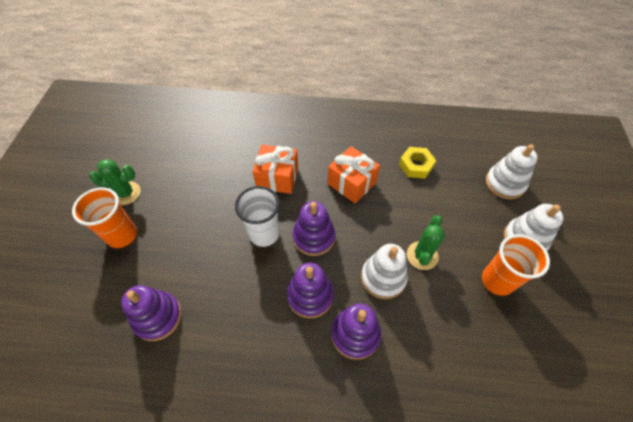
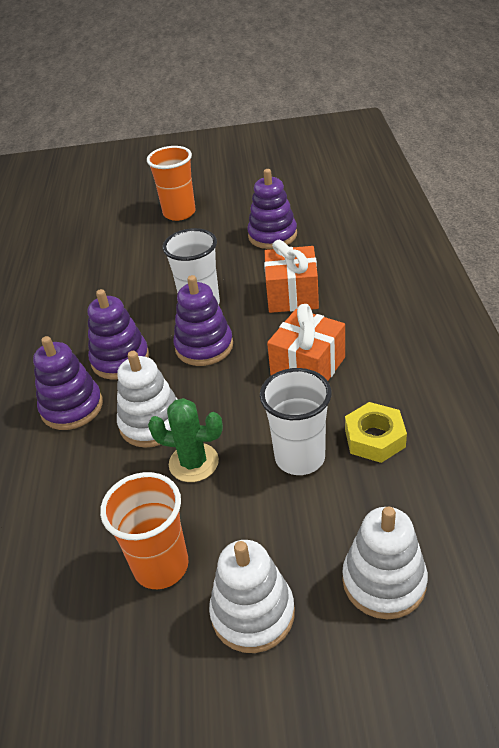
camera: 85 degrees right, 15 degrees down
green cactus [89,159,140,205] -> none
purple stacking toy [121,285,182,341] -> purple stacking toy moved to [247,169,297,249]
none -> white cup [260,368,332,475]

